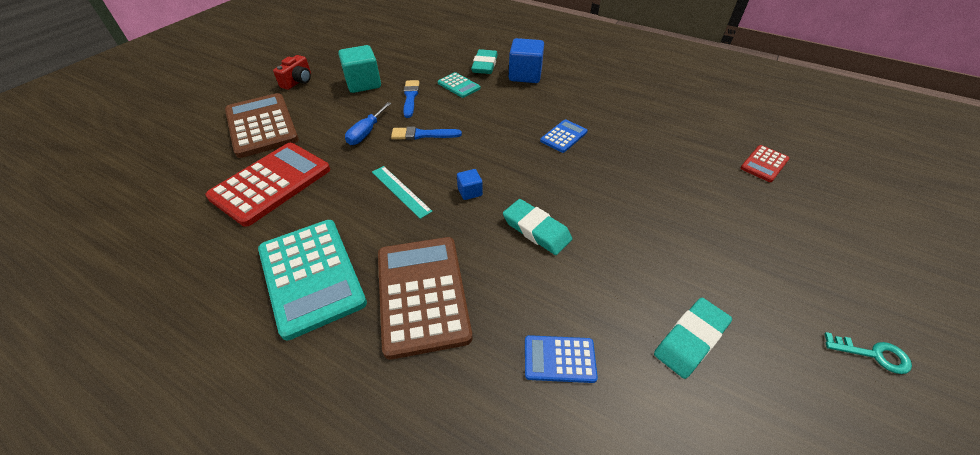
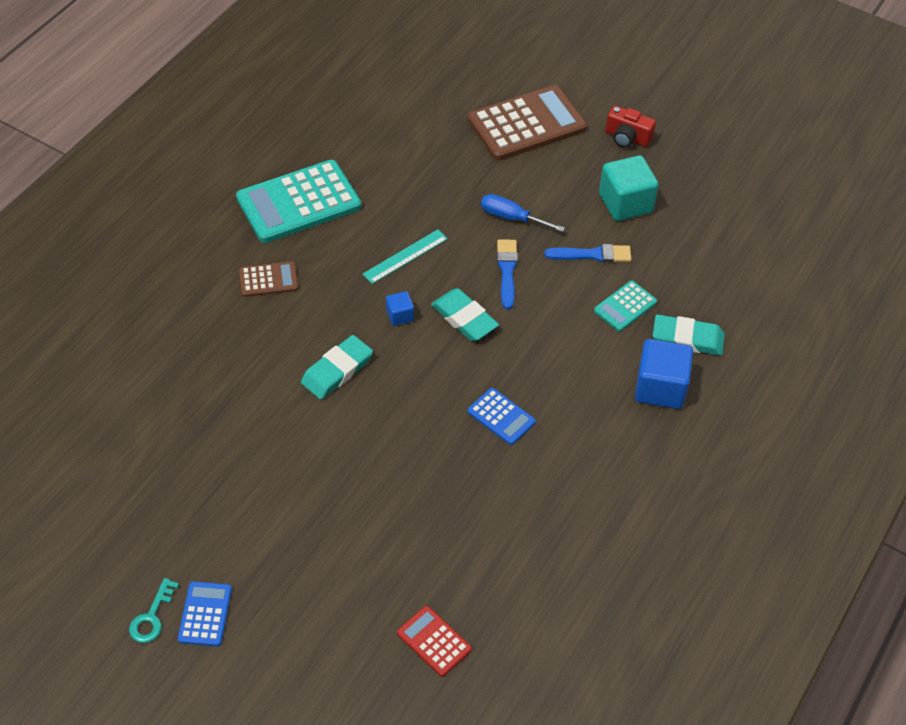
camera: 90 degrees right, 5 degrees up
red calculator [205,143,330,227] -> none
brown calculator [378,237,472,360] -> brown calculator [239,261,298,297], size x0.49
blue calculator [525,335,598,383] -> blue calculator moved to [178,581,232,646]
turquoise eraser [654,298,732,379] -> turquoise eraser moved to [431,288,499,341]

